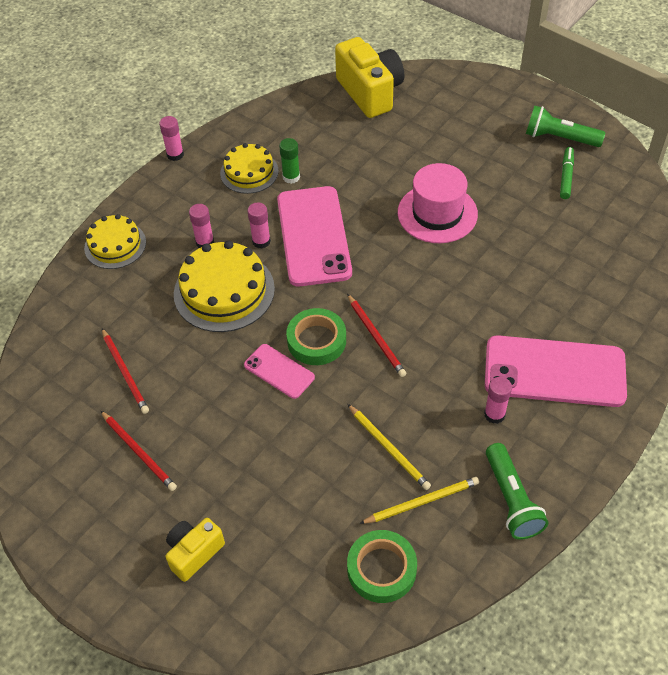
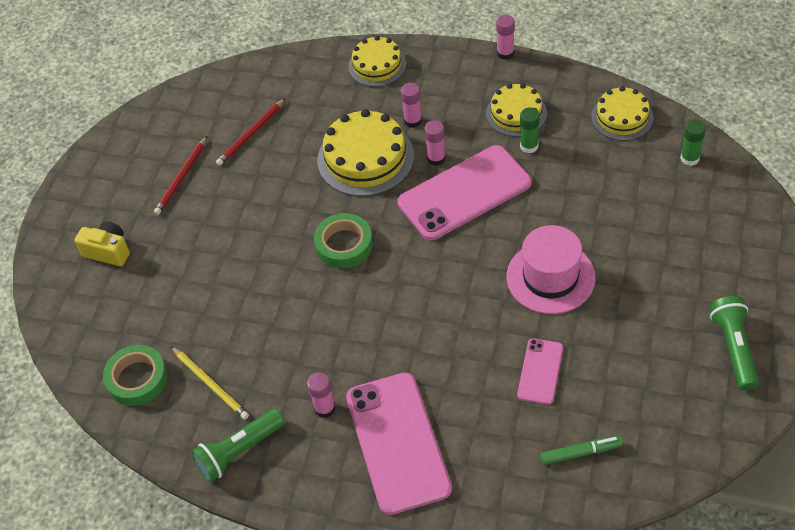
camera: 70 degrees right, 0 degrees up
pink phone [244,344,315,399] -> pink phone moved to [517,338,563,405]
yellow camera [335,37,404,118] -> green glue stick [680,119,706,166]
red pencil [347,294,406,377] -> none
yellow pencil [348,404,431,490] -> none
green marker [560,147,574,199] -> green marker moved to [540,436,623,465]
none -> yellow cake [591,86,654,141]

